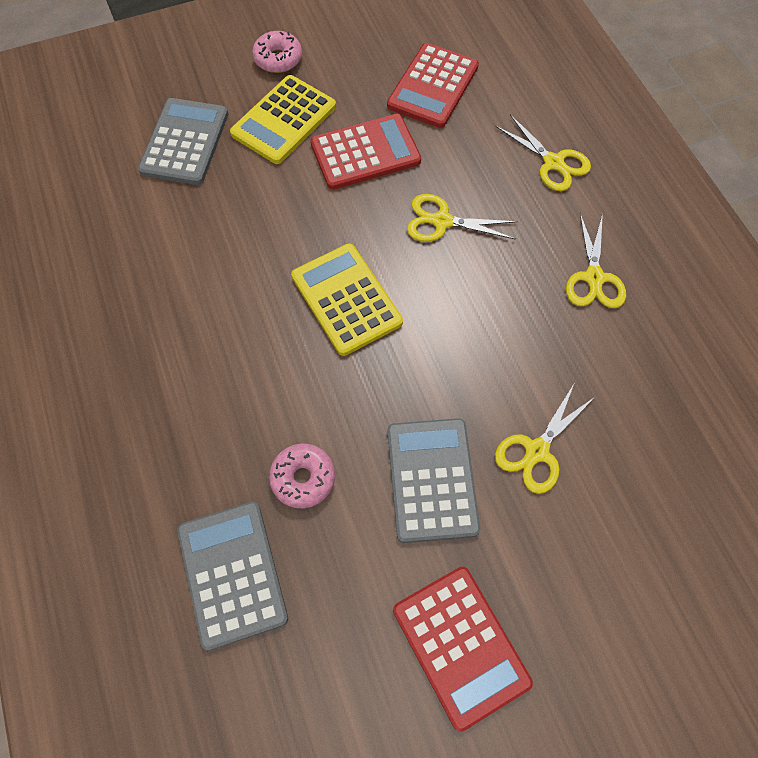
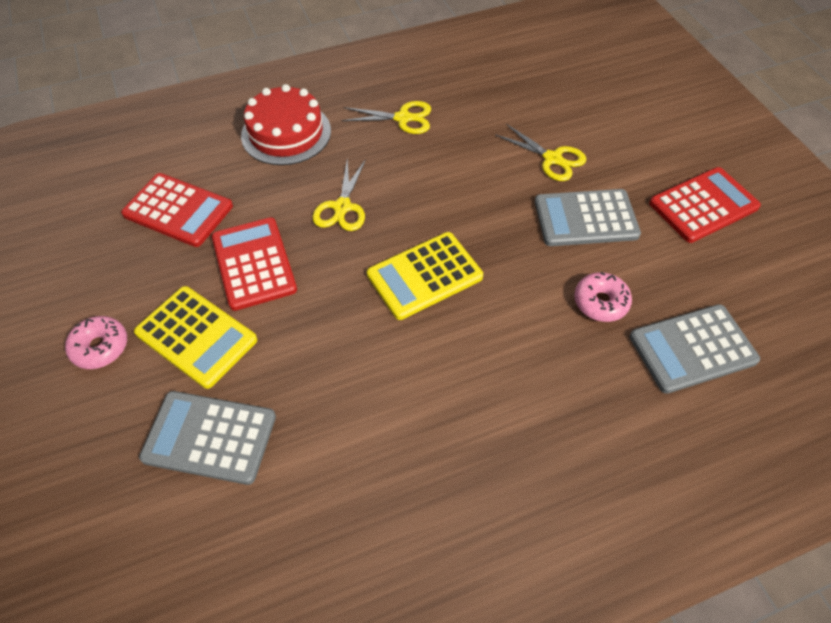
camera: 90 degrees left, 10 degrees down
yellow scissors [495,115,591,191] -> red cake [241,84,331,165]

